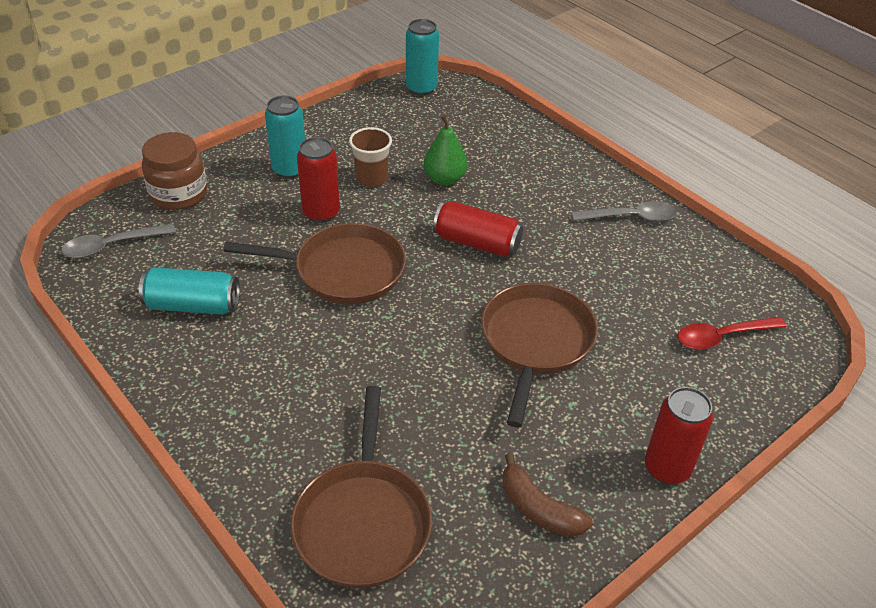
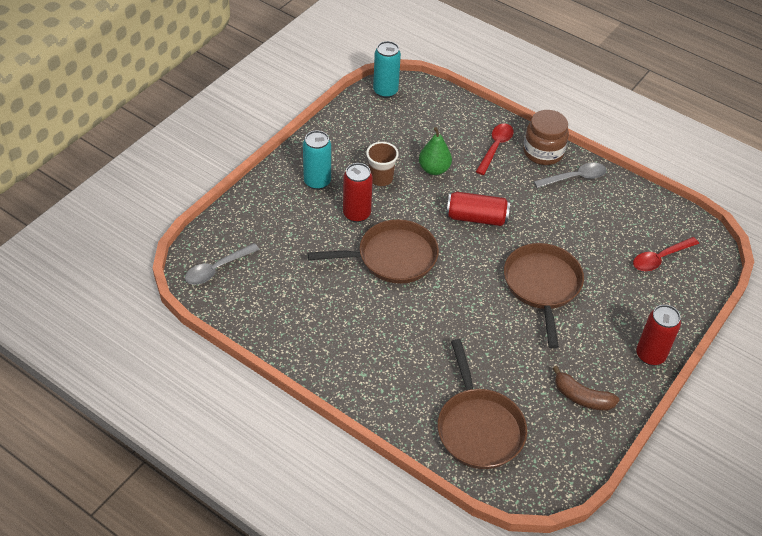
camera: 15 degrees left, 5 degrees up
turquoise can [139,267,240,315] -> none
brown jar [142,132,207,210] -> brown jar moved to [523,110,569,165]
none -> red spoon [476,123,514,175]

